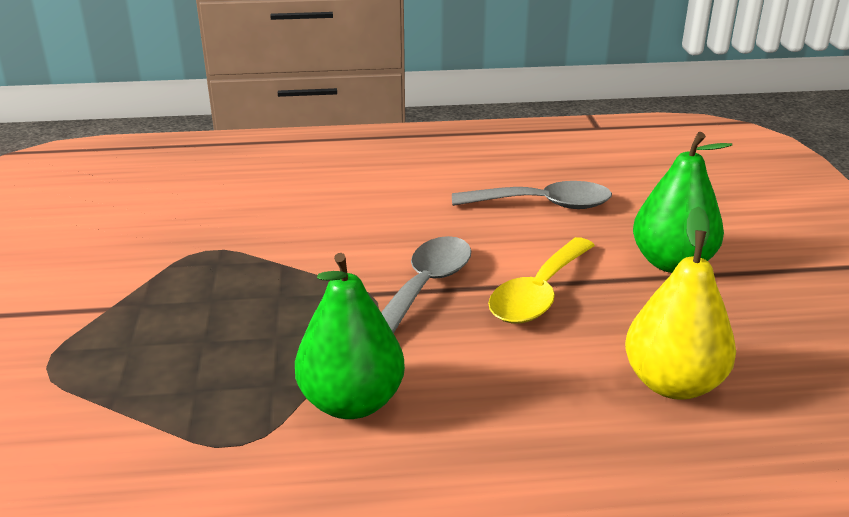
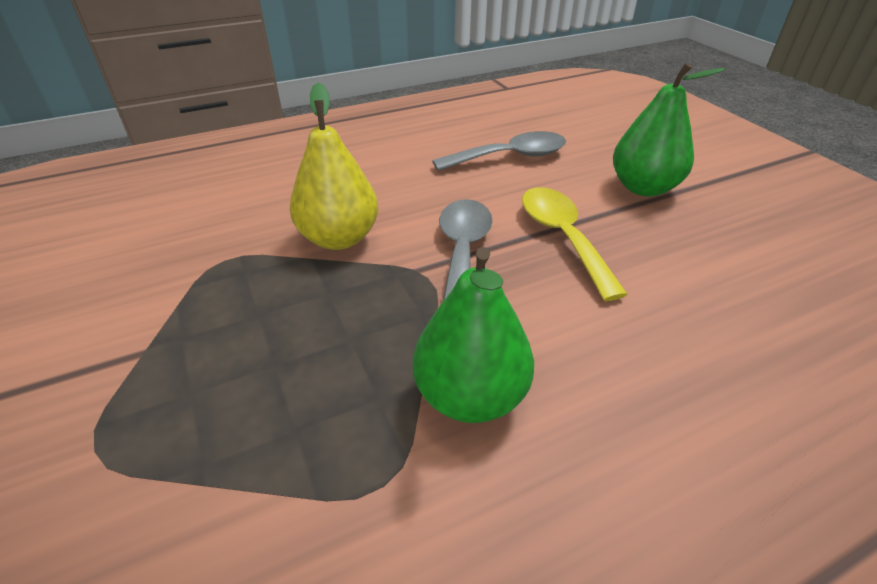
camera: 20 degrees left, 10 degrees up
yellow spoon [488,237,595,324] -> yellow spoon turned 150 degrees clockwise [522,187,628,301]
yellow pear [625,206,736,400] -> yellow pear moved to [290,83,378,250]

